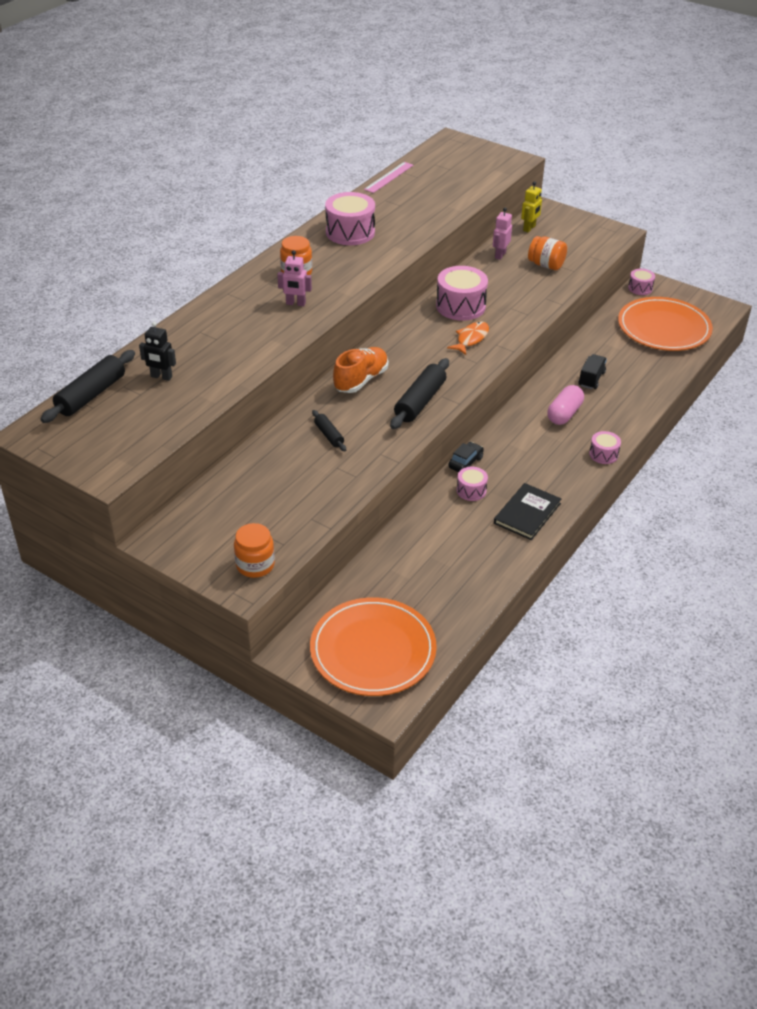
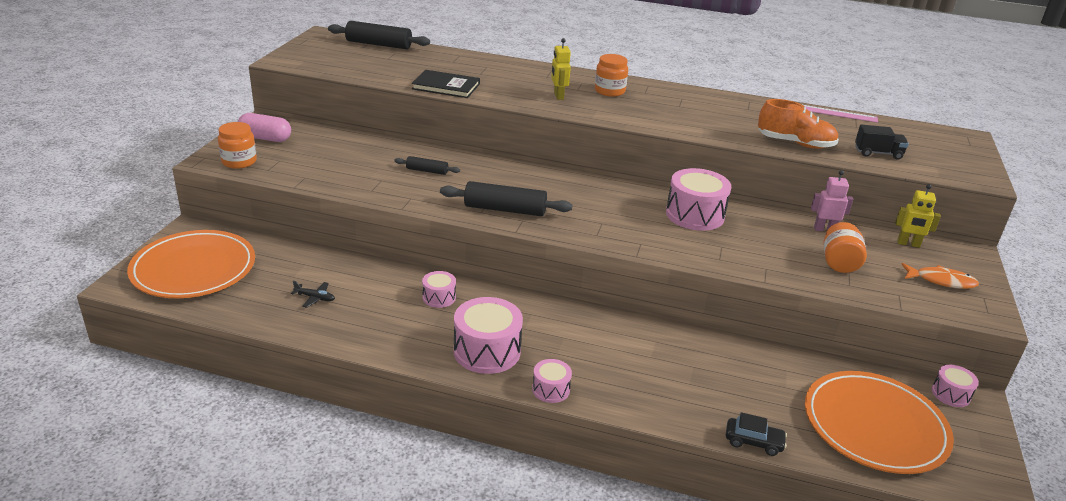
camera: 70 degrees right, 10 degrees down
black robot [139,322,176,381] -> none
pink robot [277,250,312,306] -> yellow robot [551,38,571,100]
black rolling pin [312,410,346,451] -> black rolling pin turned 60 degrees clockwise [394,156,460,175]
pink drum [325,192,375,245] -> pink drum moved to [454,297,523,374]
orange shoe [333,347,388,393] -> orange shoe moved to [758,99,839,149]
orange fish [447,321,489,355] -> orange fish moved to [901,263,979,289]
black car [448,442,484,472] -> black car moved to [726,412,787,456]
black book [494,483,561,540] -> black book moved to [412,70,480,98]
pink capsule [547,385,584,425] -> pink capsule moved to [238,113,291,142]
black truck [578,354,607,389] -> black truck moved to [855,124,909,160]
none -> black plane [291,281,335,308]

